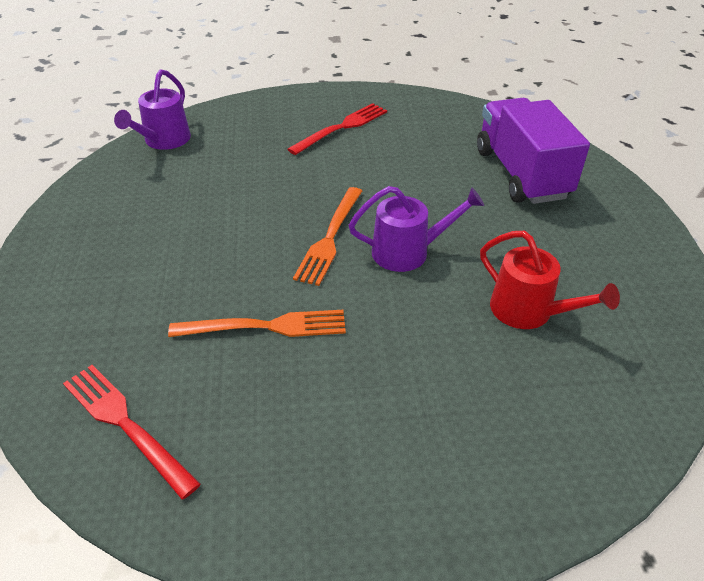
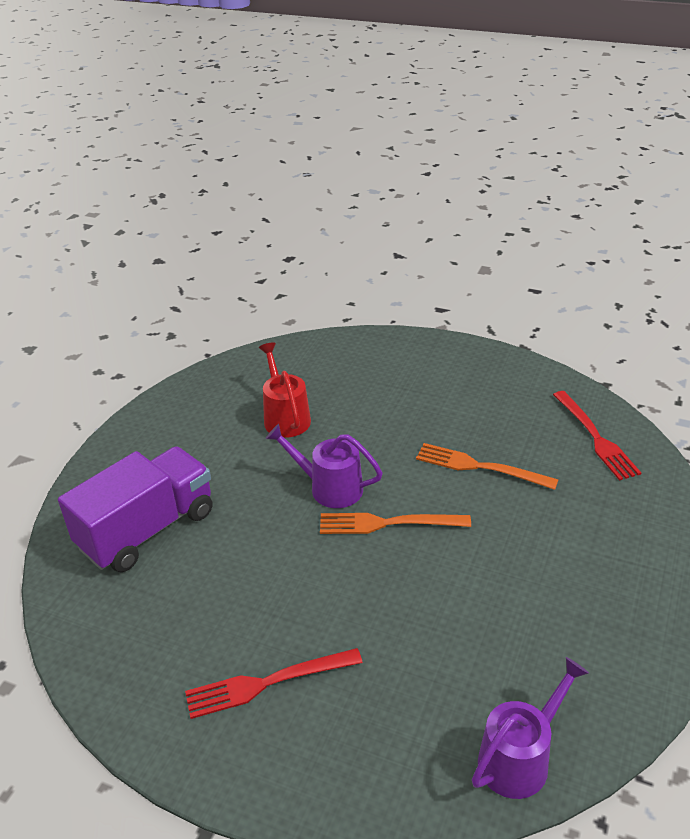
camera: 150 degrees left, 5 degrees down
orange fork [293,187,362,286] -> orange fork turned 135 degrees counterclockwise [320,513,471,534]
purple truck [477,98,590,204] -> purple truck turned 150 degrees counterclockwise [58,446,213,572]

